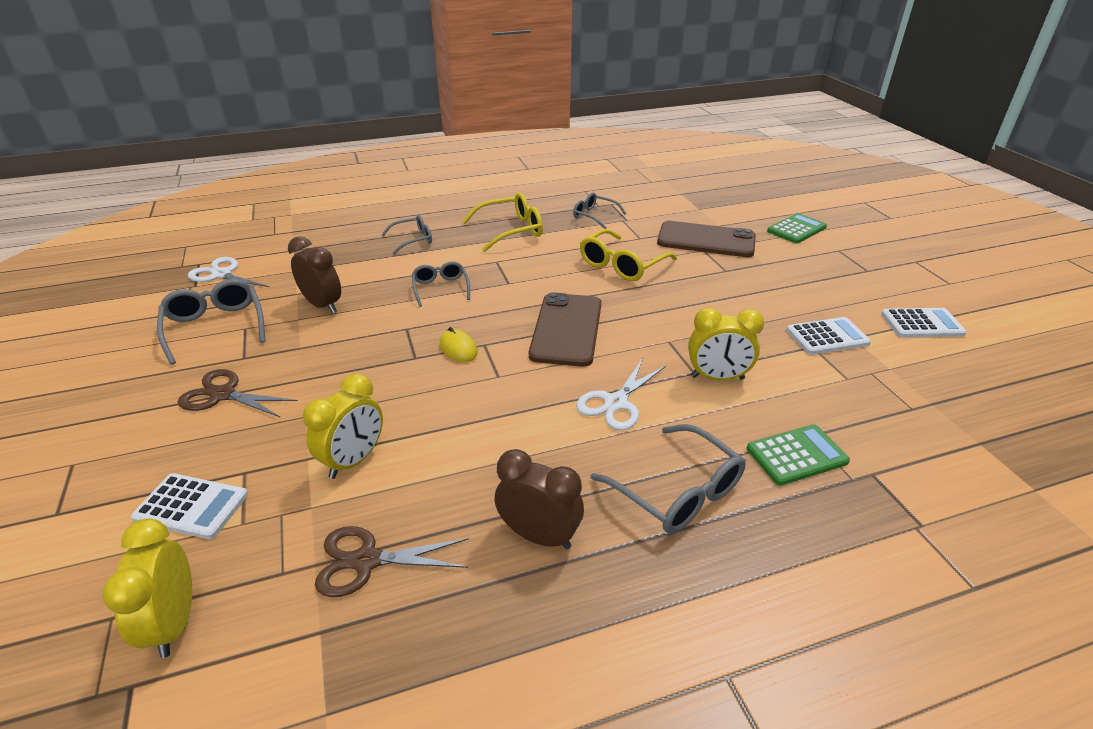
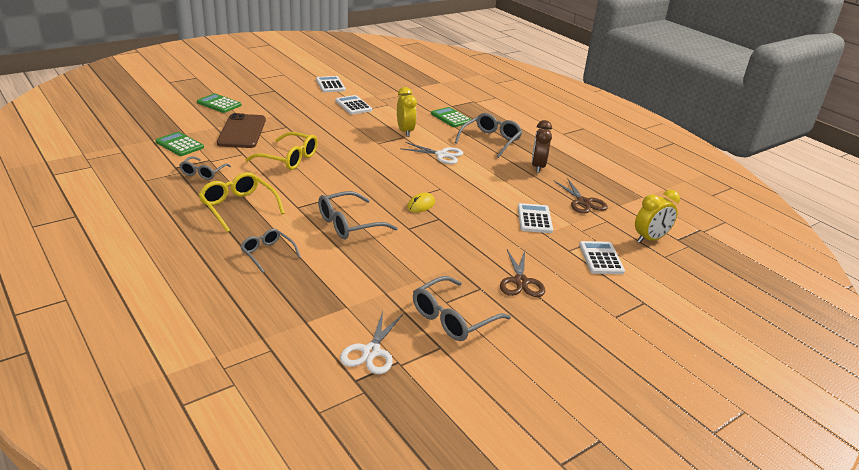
camera: 110 degrees left, 5 degrees down
brown clock [288,236,341,313] -> none
yellow clock [303,373,383,479] -> white calculator [518,203,553,233]
grey glasses [412,261,470,307] -> grey glasses [318,191,398,239], size x1.56
brown phone [529,293,602,367] -> none
none -> green calculator [155,132,204,156]

